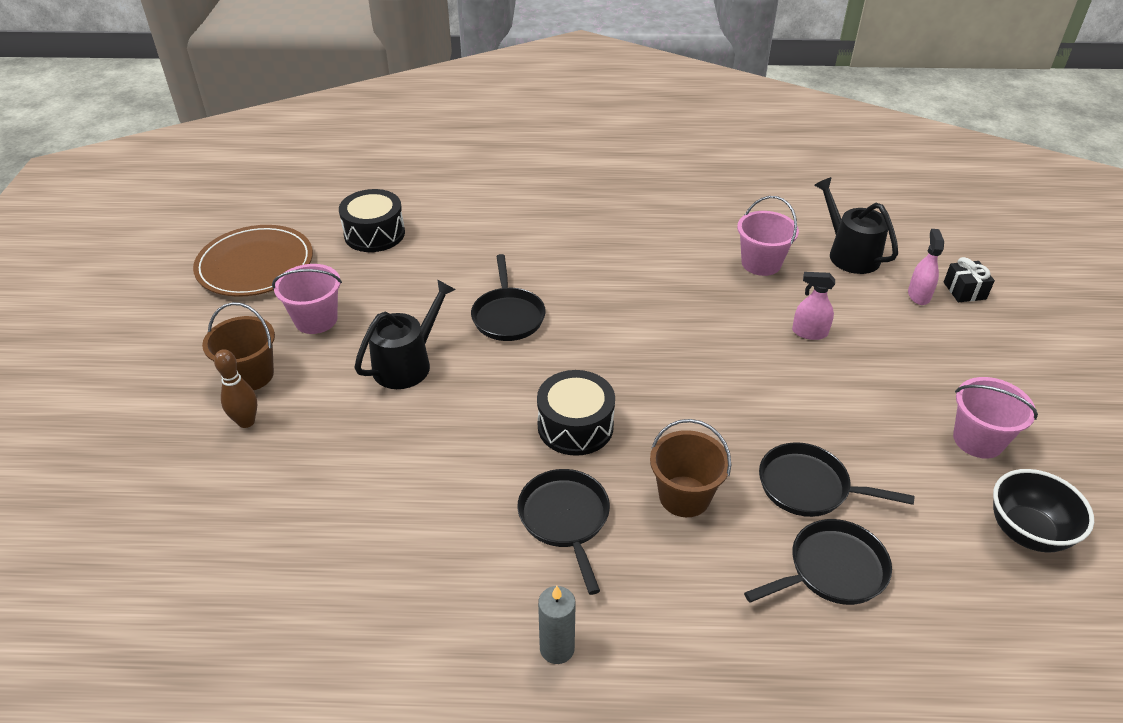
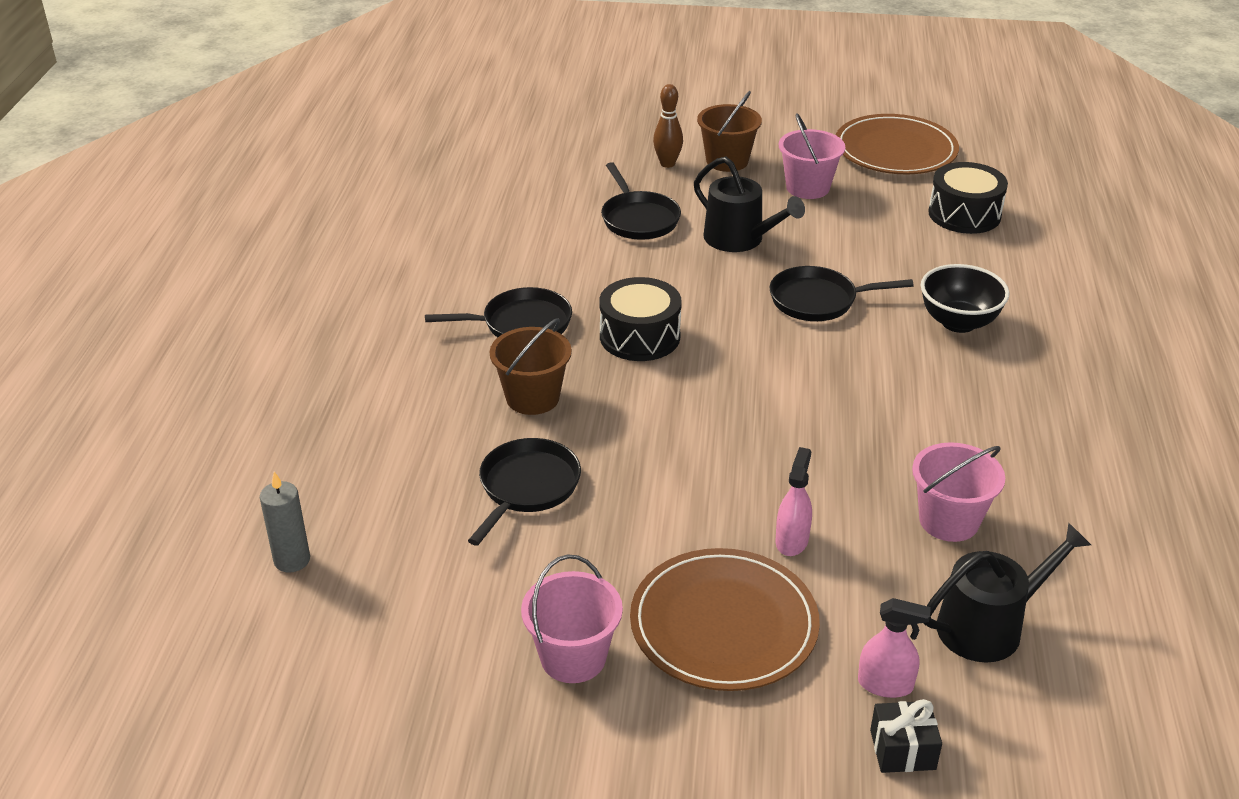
camera: 95 degrees right, 5 degrees down
grey candle [538,586,576,664] -> grey candle moved to [260,472,310,573]
black pan [744,519,892,605] -> black pan moved to [601,162,681,240]
black bowl [993,469,1094,552] -> black bowl moved to [921,264,1010,333]
none -> brown plate [630,548,820,691]

